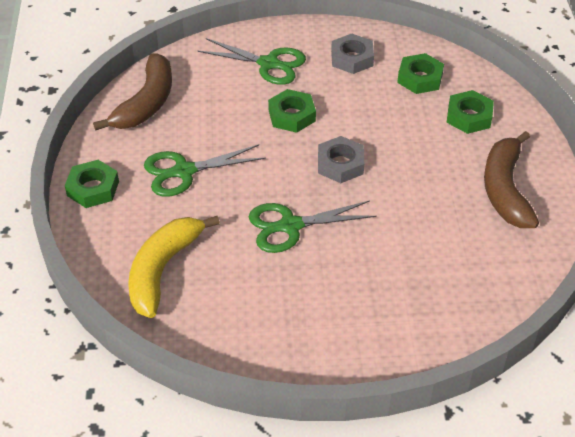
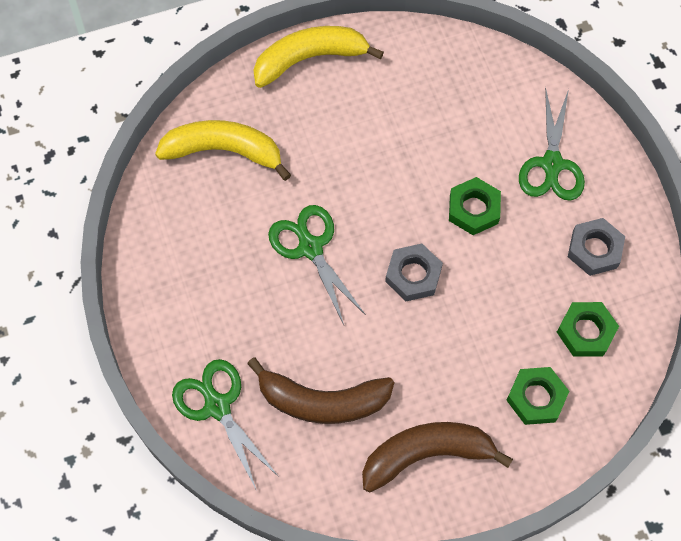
camera: 75 degrees right, 20 degrees up
green nut [65,160,119,208] -> yellow banana [253,26,384,88]
brown banana [93,53,172,131] -> brown banana moved to [247,358,394,424]
green scissors [144,144,266,197] -> green scissors moved to [172,359,279,491]

